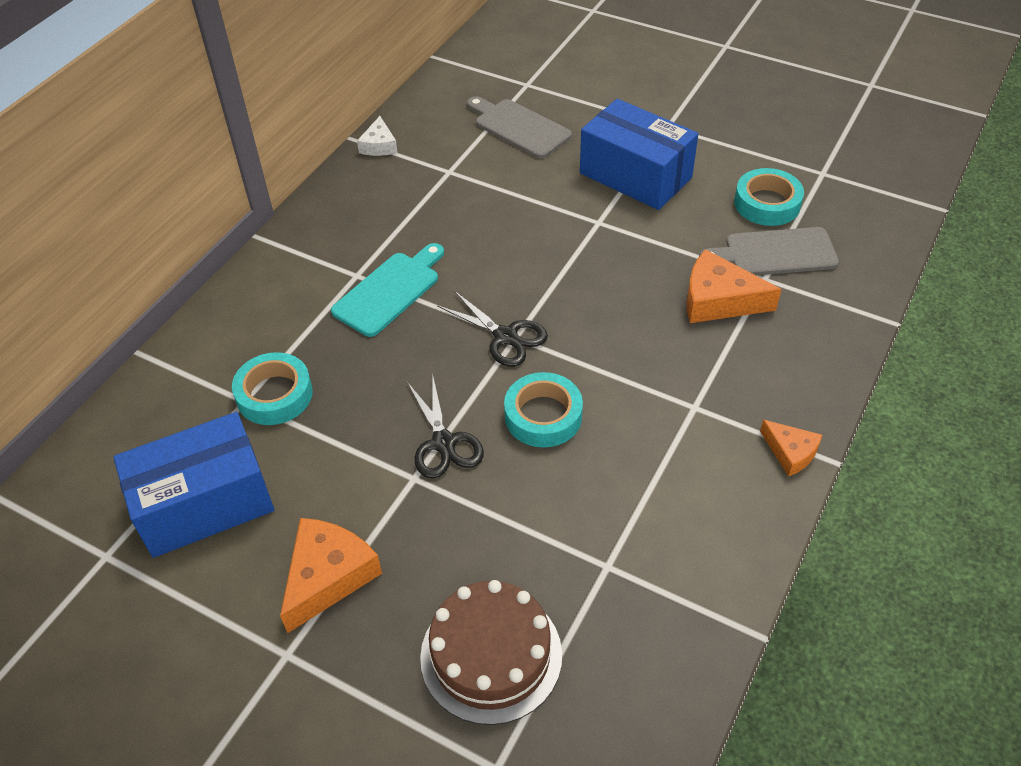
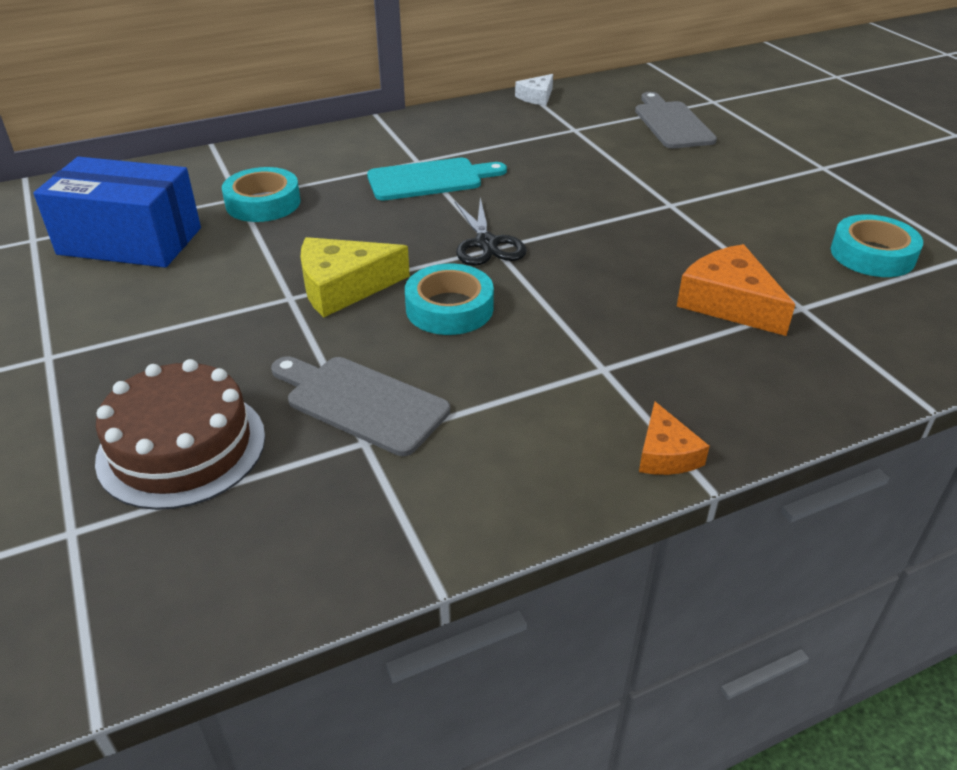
camera: 35 degrees right, 10 degrees down
orange cheese [280,518,382,633] -> none
black scissors [407,377,484,479] -> yellow cheese [300,237,410,317]
blue box [580,99,698,210] -> none
grey cutting board [699,227,839,275] -> grey cutting board moved to [271,356,450,456]

